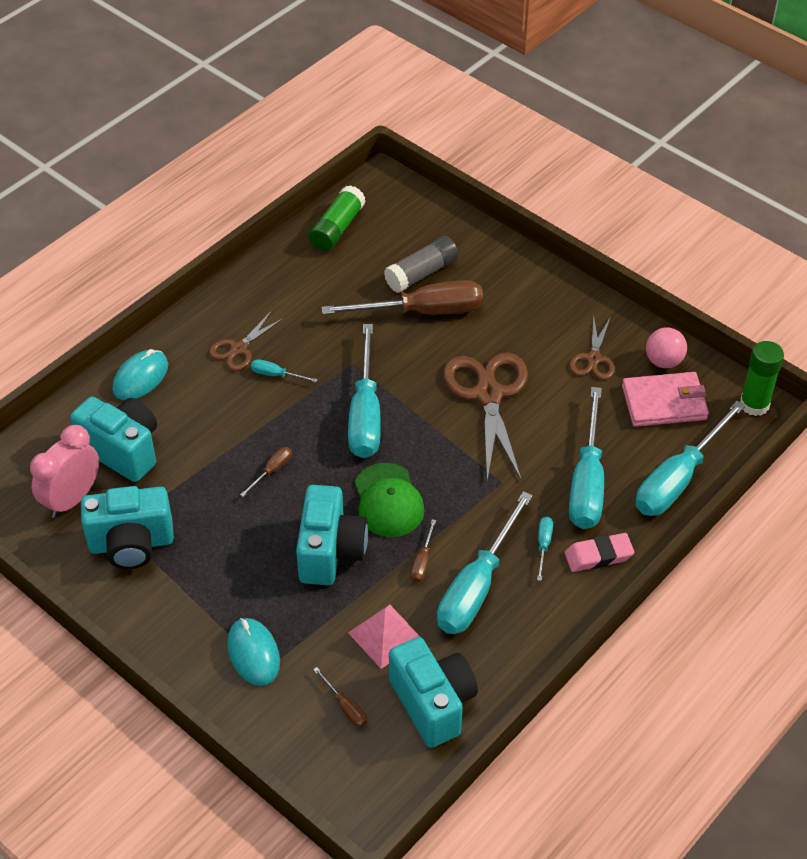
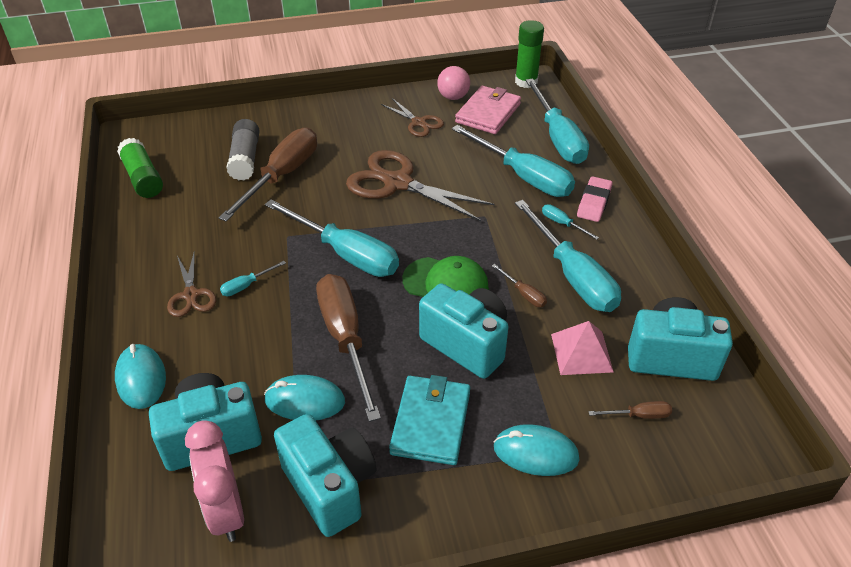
camera: 55 degrees left, 5 degrees down
turquoise camera [81,486,174,569] -> turquoise camera turned 60 degrees counterclockwise [274,414,376,537]
brown screwdriver [240,447,292,497] -> brown screwdriver [316,274,381,422], size x2.40
none -> turquoise mouse [264,375,345,420]
none -> turquoise wallet [389,375,470,465]

